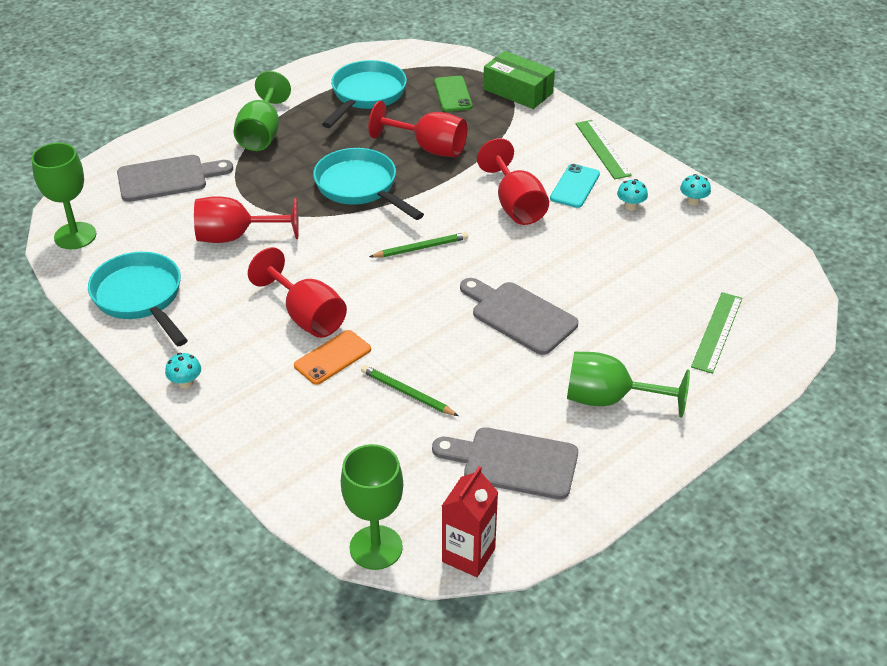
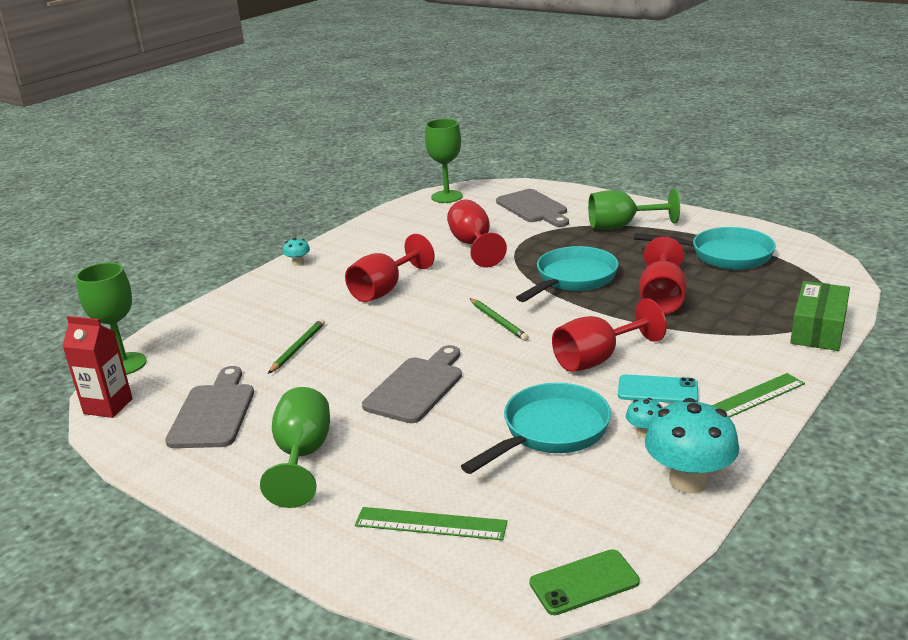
camera: 80 degrees right, 15 degrees down
turquoise pan [88,252,188,346] -> turquoise pan moved to [461,383,611,474]
orange phone [294,330,371,385] -> none
green phone [434,76,473,112] -> green phone moved to [529,549,640,615]
turquoise mushroom [680,174,711,206] -> turquoise mushroom [645,398,739,494], size x2.14

